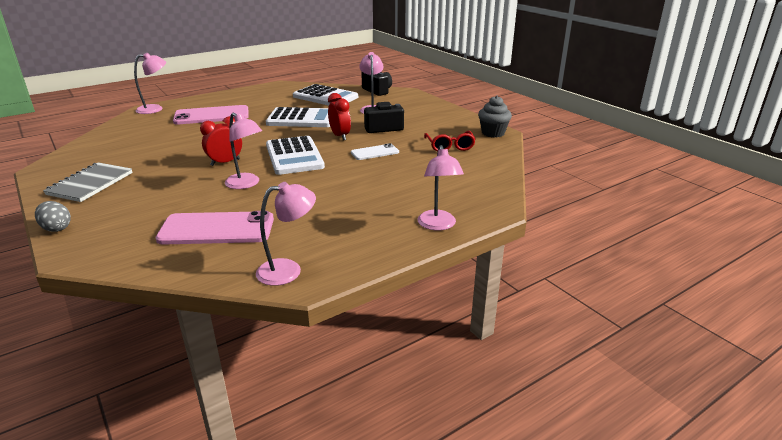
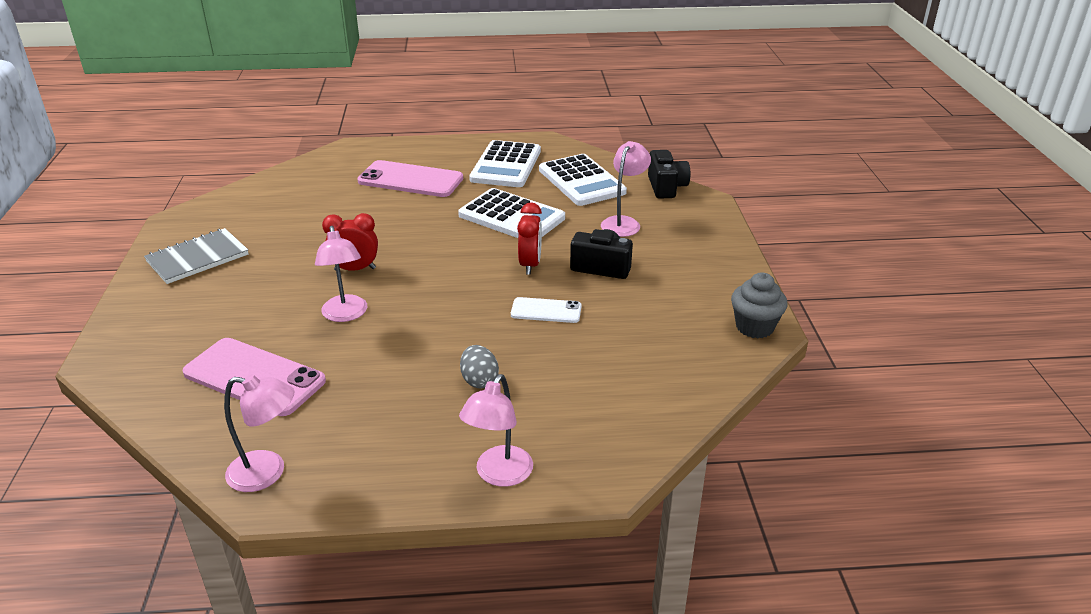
camera: 30 degrees right, 5 degrees up
grey egg [35,201,71,232] -> grey egg moved to [460,345,499,388]
pink lamp [134,53,166,114] -> none
white calculator [266,136,325,175] -> white calculator moved to [469,140,541,187]
red glasses [424,131,476,152] -> none

